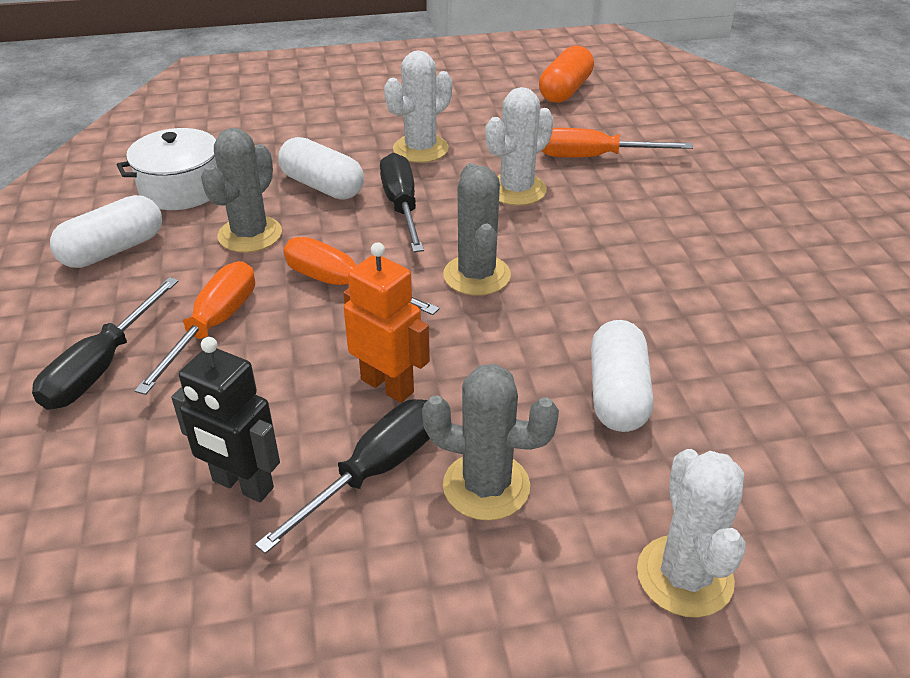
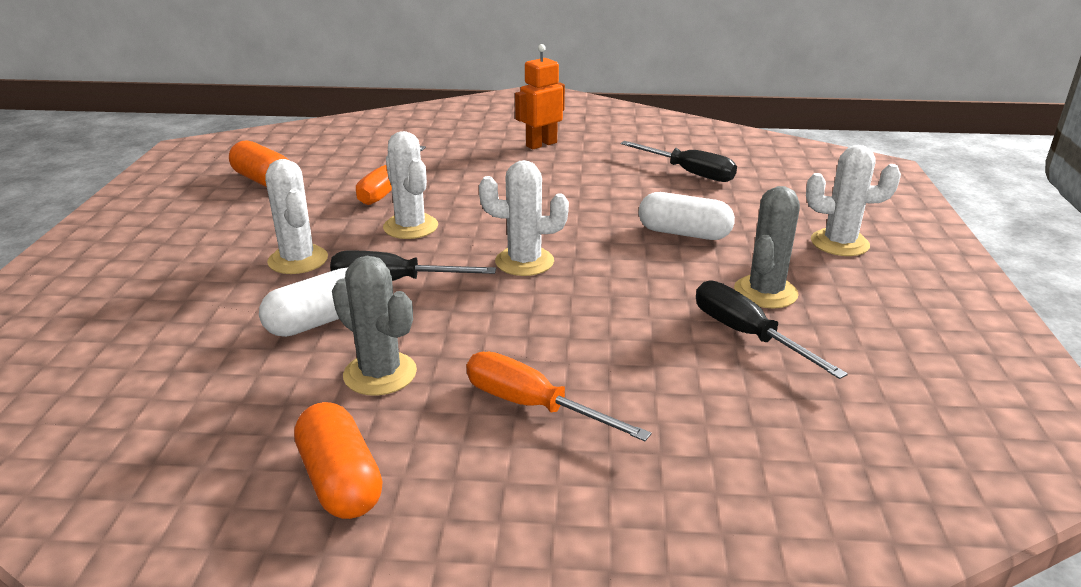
camera: 75 degrees left, 10 degrees down
black screwdriver [32,277,179,410] -> black screwdriver moved to [621,141,737,182]
white capsule [50,195,162,268] -> orange capsule [294,402,383,519]
white pot [117,128,217,210] -> none
black robot [171,337,280,502] -> none
orange screwdriver [284,237,440,315] -> none
orange robot [343,242,430,403] -> orange robot moved to [515,44,565,149]
grey cactus [443,163,511,296] -> white cactus [479,160,569,276]

